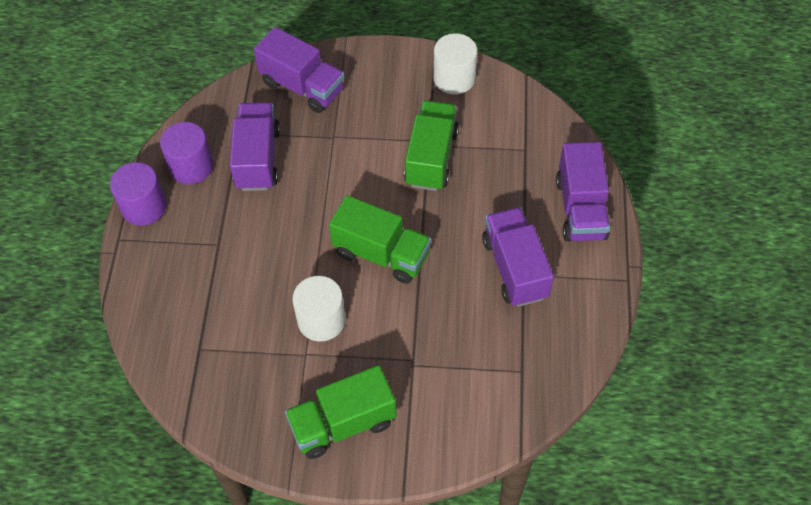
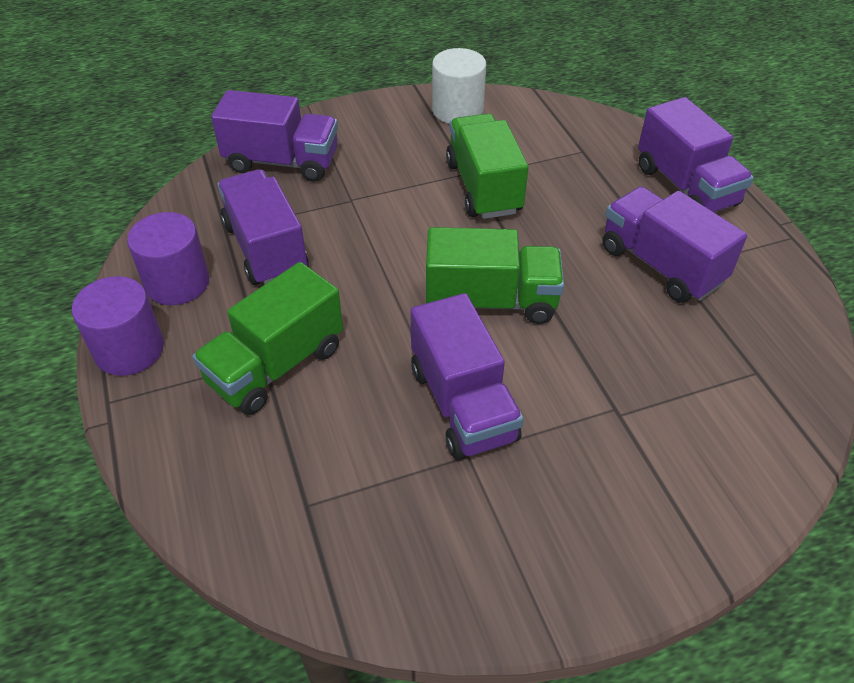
camera: 25 degrees left, 10 degrees down
green truck [285,365,397,459] -> green truck moved to [192,262,343,415]
white cylinder [292,276,345,341] -> purple truck [410,293,524,459]

